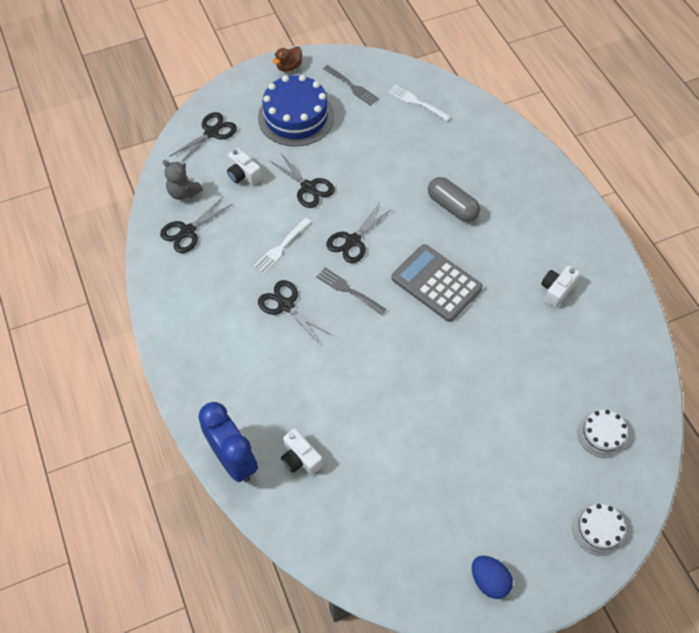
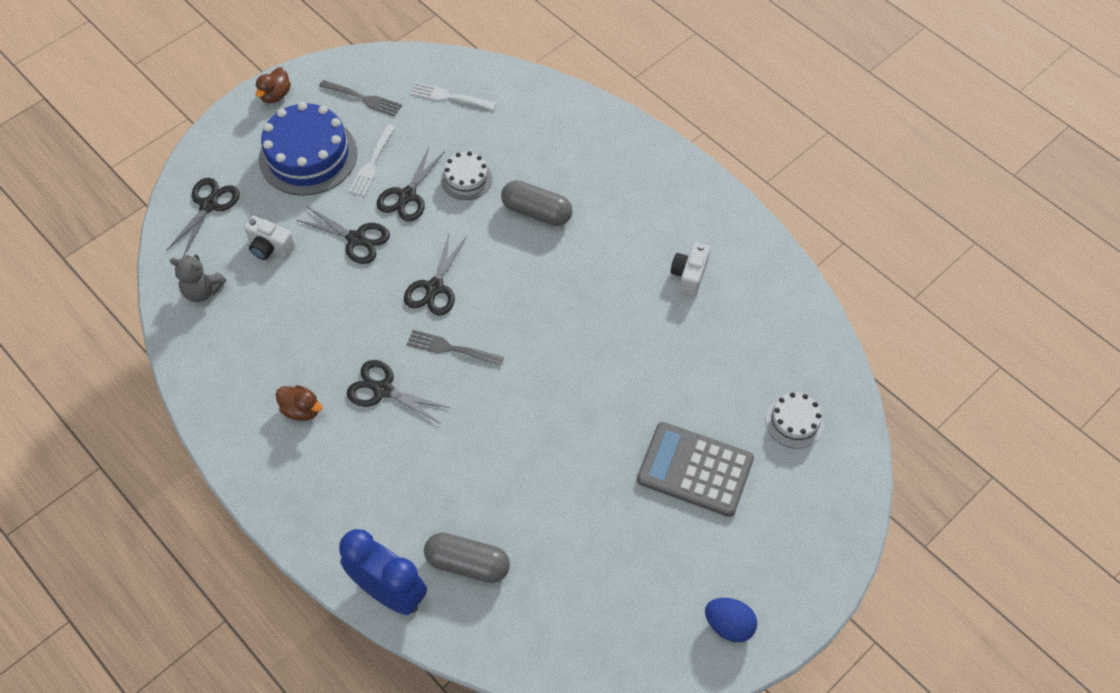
camera: 20 degrees left, 0 degrees up
black scissors [160,197,233,253] -> black scissors moved to [376,147,445,221]
white fork [254,218,311,274] -> white fork moved to [349,124,395,196]
white camera [281,429,323,475] -> grey capsule [424,532,510,583]
grey calculator [391,244,483,322] -> grey calculator moved to [637,422,754,517]
white cake [573,504,625,556] -> white cake moved to [441,151,492,200]
none -> brown duck [276,385,323,421]

